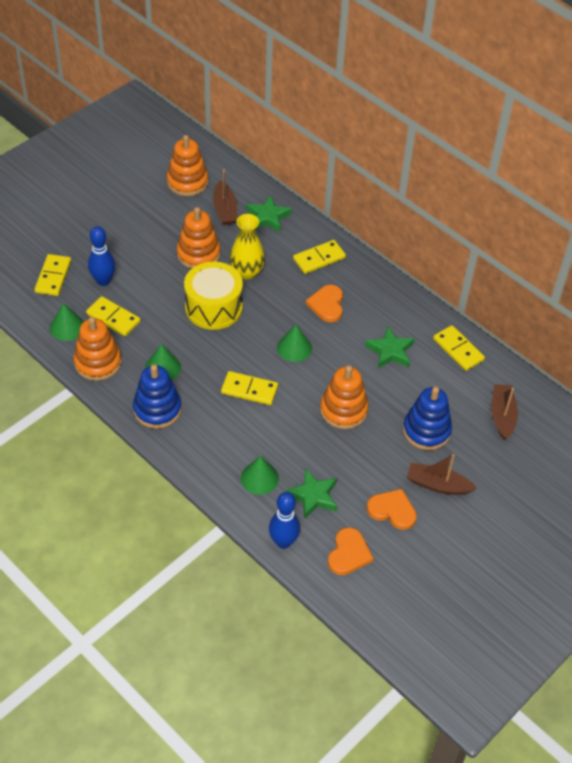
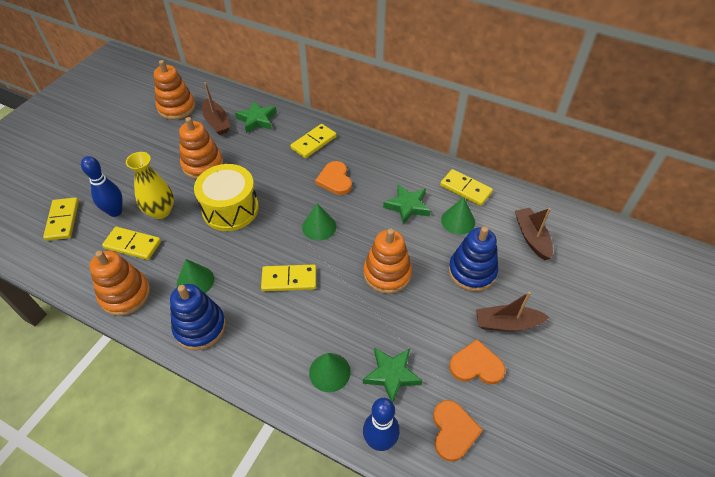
camera: 15 degrees left, 0 degrees up
green cone [50,303,84,341] -> green cone moved to [441,197,475,235]
yellow vase [230,214,265,279] -> yellow vase moved to [126,152,174,219]

